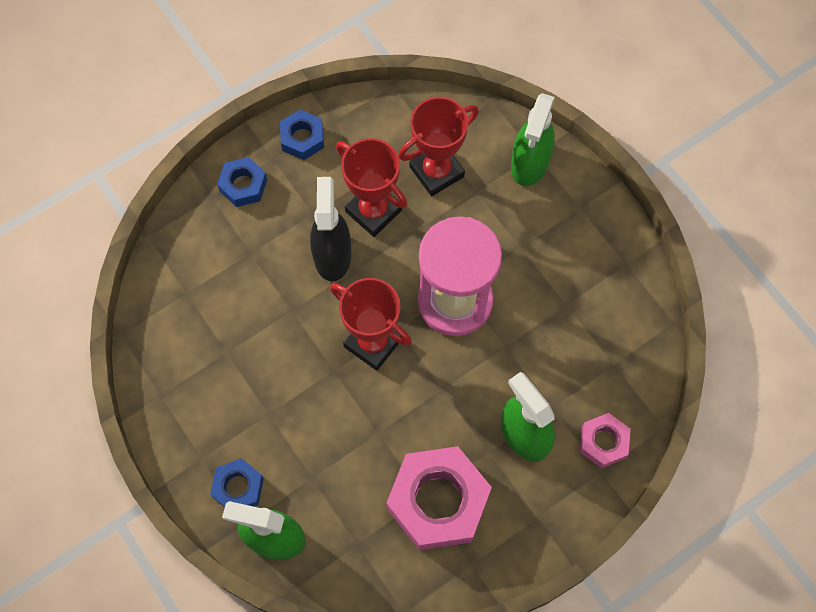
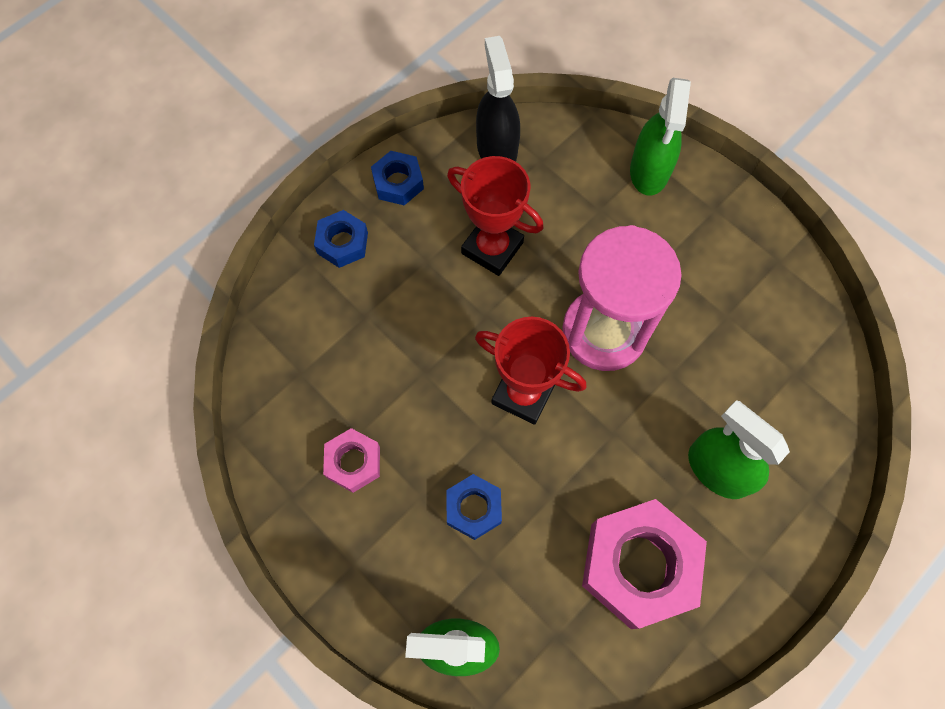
camera: 10 degrees left, 0 degrees up
blue nut [210,458,264,507] -> blue nut moved to [446,474,502,540]
black spray bottle [310,177,351,282] -> black spray bottle moved to [476,36,520,162]
red trophy [398,97,479,196] -> none
pink nut [580,413,631,468] -> pink nut moved to [323,428,380,493]

